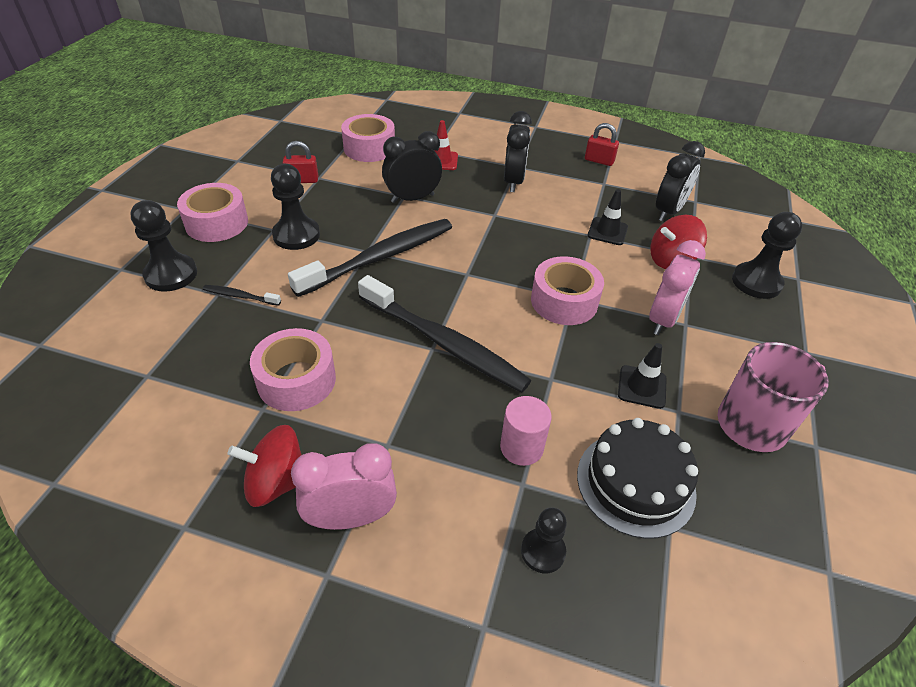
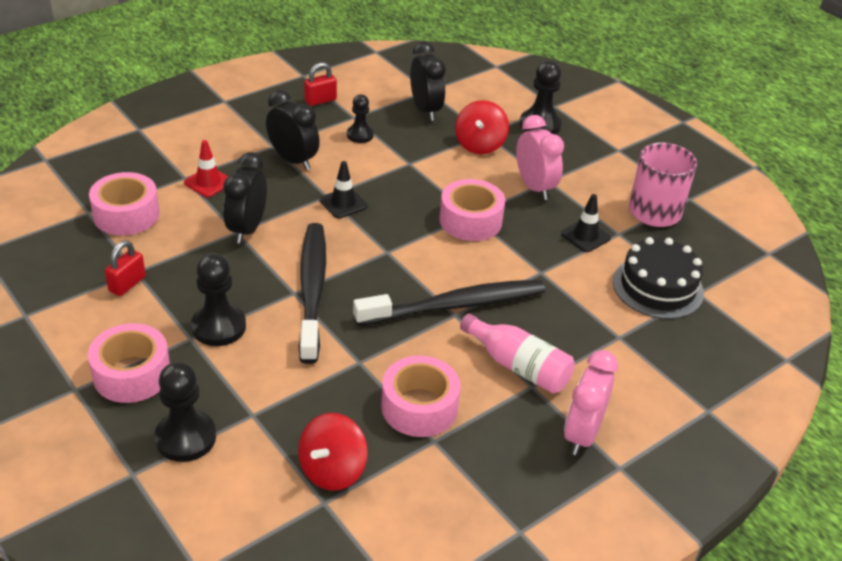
camera: 55 degrees left, 5 degrees down
black toothbrush [203,285,281,306] -> none
red spinning top [227,425,301,507] -> red spinning top moved to [298,413,368,491]
pink cylinder [500,396,552,466] -> none
black pawn [521,507,567,573] -> black pawn moved to [347,94,374,143]
black traffic cone [588,189,628,245] -> black traffic cone moved to [320,161,368,218]
none -> pink bottle [460,314,575,394]

